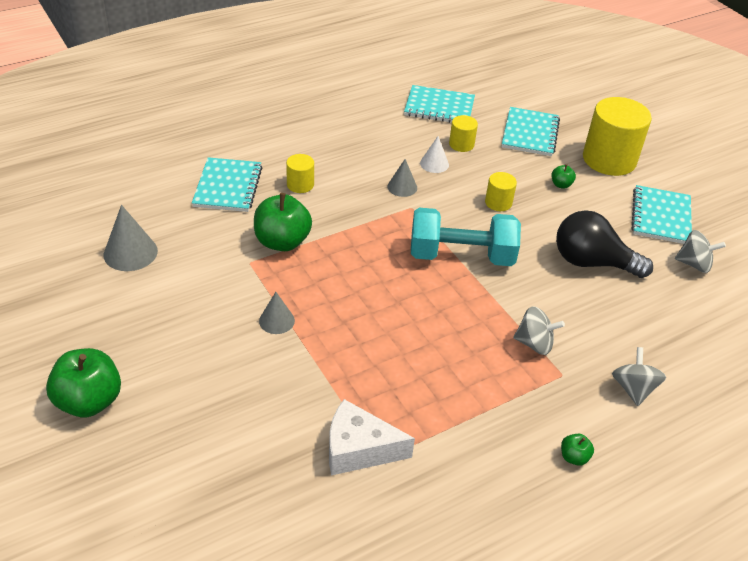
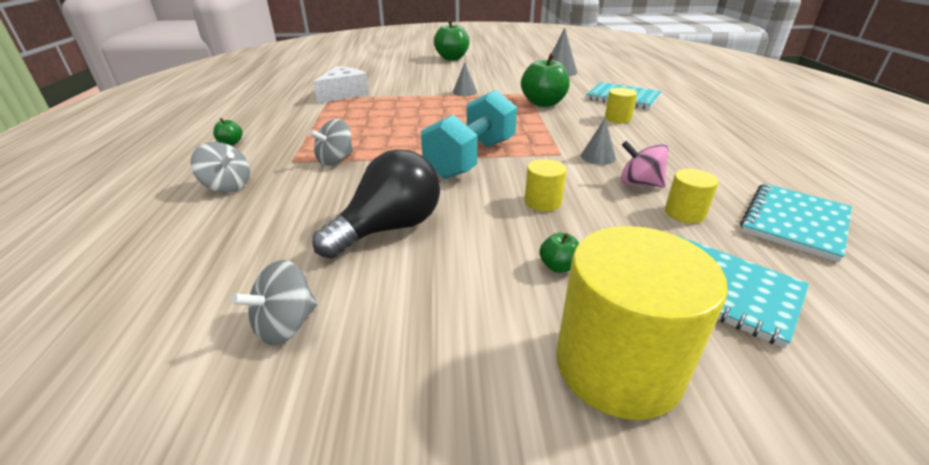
camera: 120 degrees right, 10 degrees down
white cone [420,136,449,173] -> pink spinning top [621,141,668,188]
turquoise notebook [631,185,692,244] -> none

